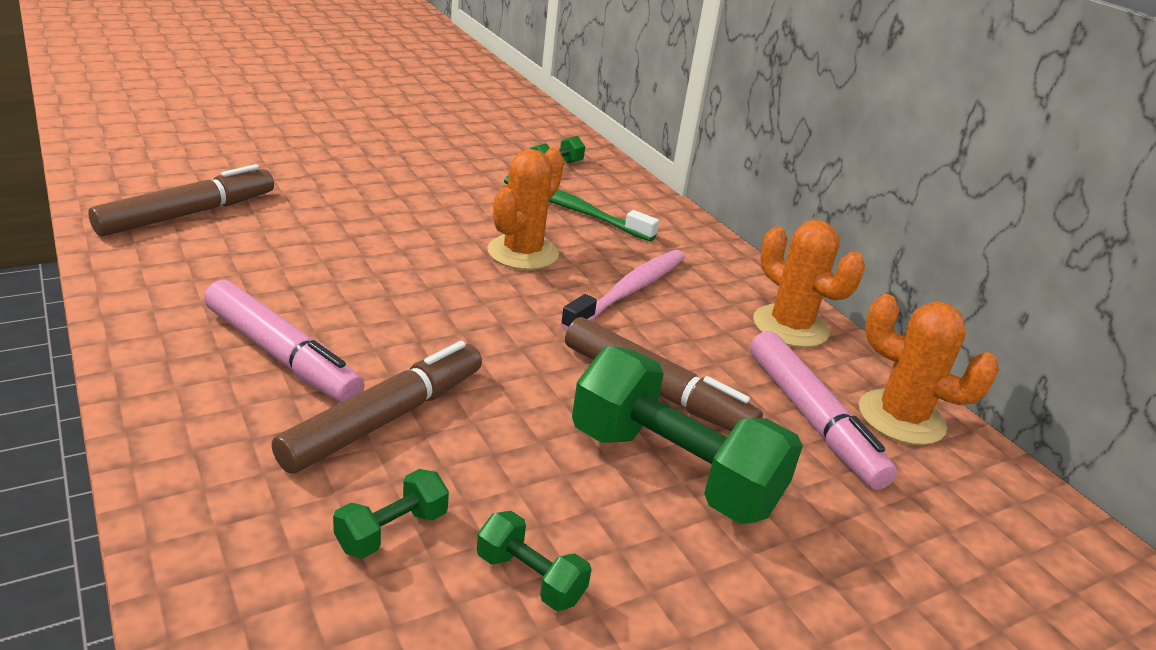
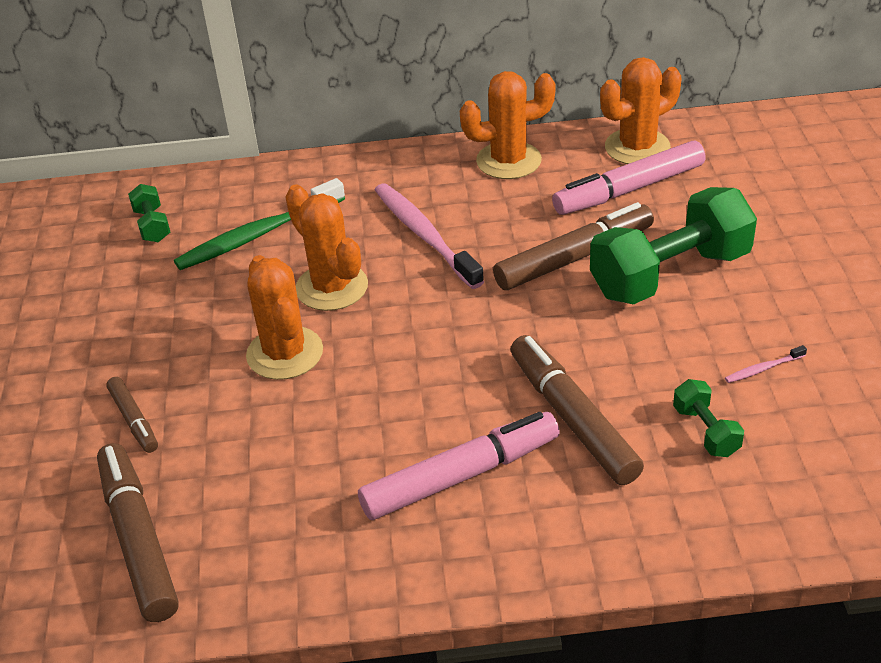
camera: 60 degrees left, 10 degrees up
green dumbbell [477,511,592,611] -> pink toothbrush [725,345,807,383]
pink marker [750,331,897,490] -> pink marker turned 150 degrees clockwise [552,141,706,215]
none -> brown marker [106,377,158,453]
none -> orange cactus [246,255,323,380]

